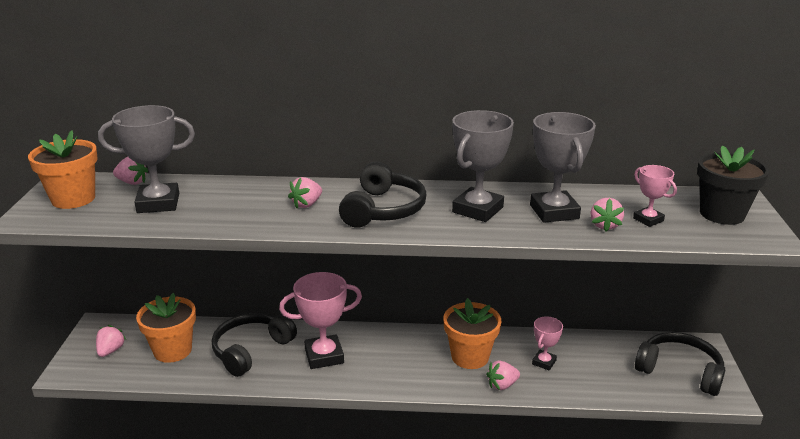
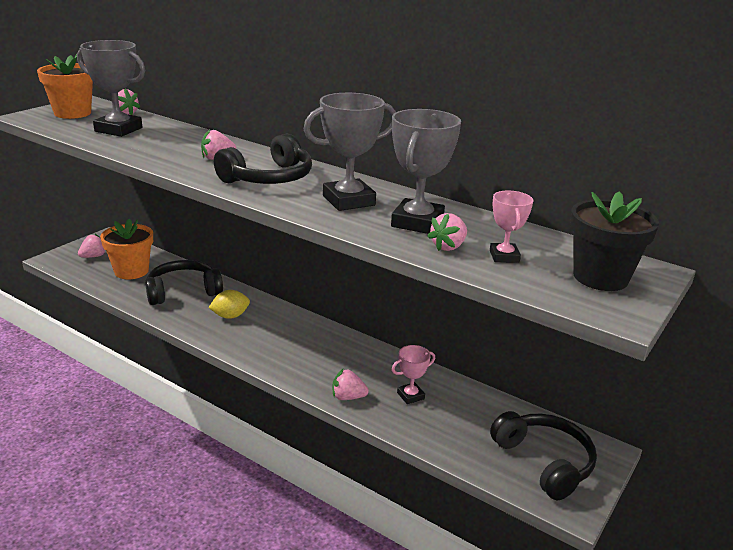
camera: 30 degrees right, 0 degrees up
pink trophy [279,272,362,369] -> yellow lemon [208,290,250,319]
orange flower pot [443,298,501,369] -> none

